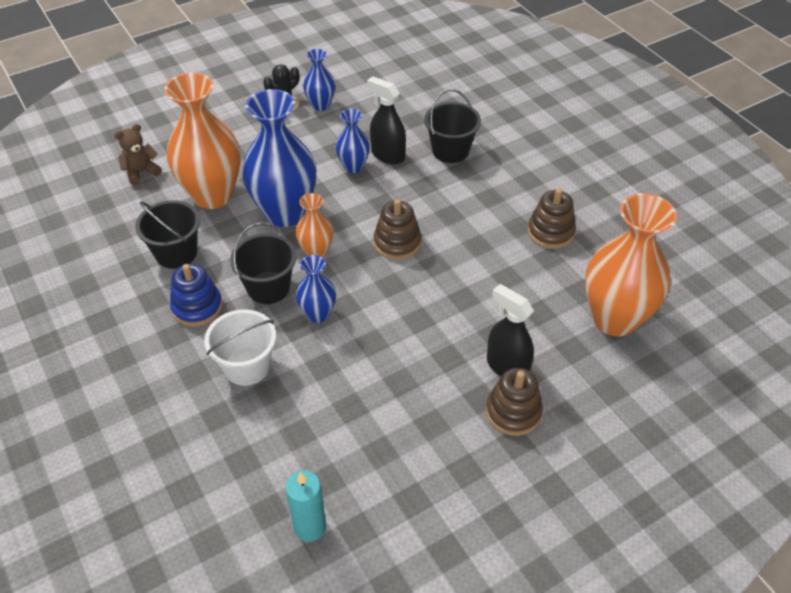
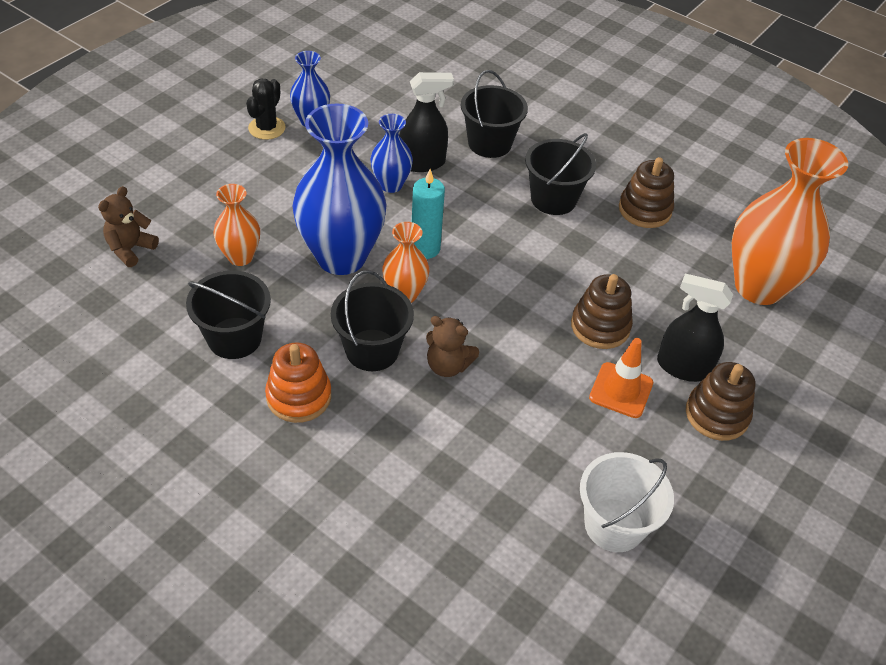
camera: 25 degrees left, 0 degrees up
orange vase [164,73,241,209] -> orange vase [214,184,260,266], size x0.50
blue stacking toy [170,264,223,326] -> orange stacking toy [265,343,331,423]
white bucket [204,309,276,386] -> white bucket moved to [580,452,674,552]
turquoise candle [285,470,326,542] -> turquoise candle moved to [412,169,445,259]
blue vase [296,255,336,323] -> brown teddy bear [426,316,479,377]
black spray bottle [367,76,406,164] -> black spray bottle turned 150 degrees clockwise [399,72,454,172]
brown stacking toy [374,199,421,260] -> brown stacking toy moved to [571,274,633,349]
none -> black bucket [525,133,596,215]
none -> orange traffic cone [589,338,653,418]

